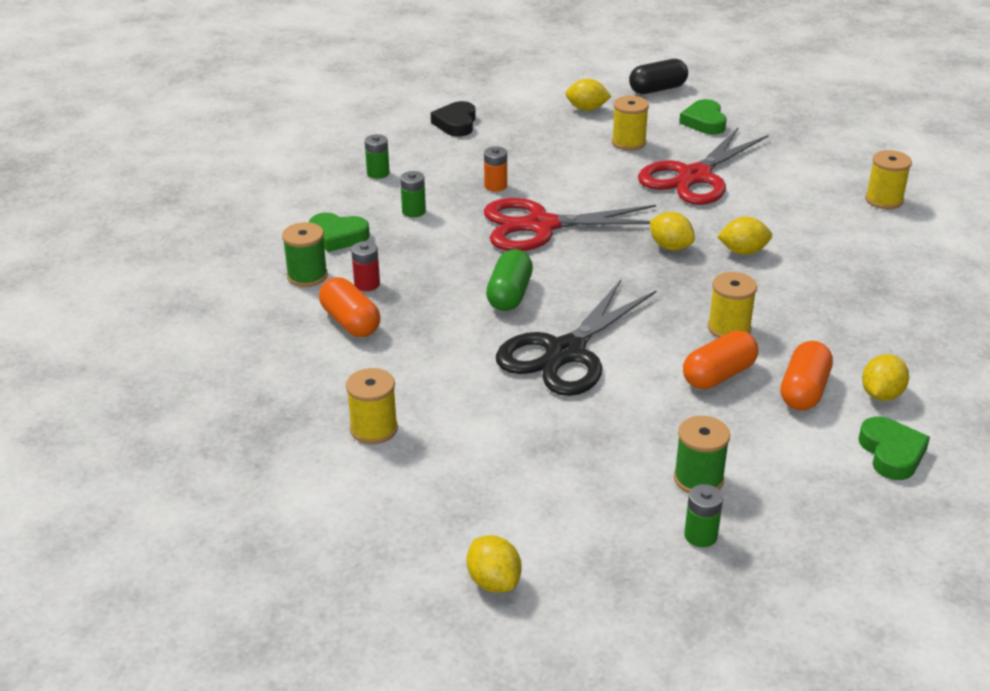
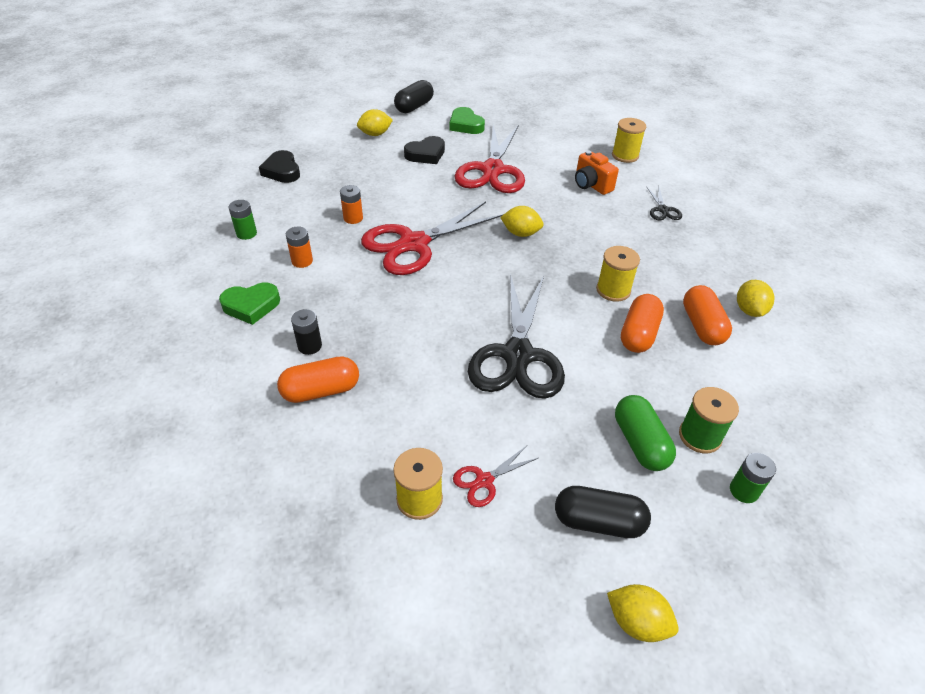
camera: 30 degrees left, 10 degrees up
green spool [282,222,328,287] -> none
orange capsule [319,277,380,337] -> orange capsule turned 45 degrees counterclockwise [277,356,359,403]
red battery [351,241,380,291] -> black battery [291,309,322,355]
green battery [400,171,426,217] -> orange battery [286,227,313,268]
green capsule [486,249,533,311] -> green capsule moved to [615,395,676,471]
yellow spool [612,96,649,151] -> black heart [404,136,445,164]
yellow lemon [717,217,772,255] -> none
green heart [858,416,930,480] -> none
none -> red scissors [453,446,538,507]
none -> black capsule [555,486,651,538]
none -> orange camera [575,150,619,195]
none -> black scissors [646,186,682,220]

